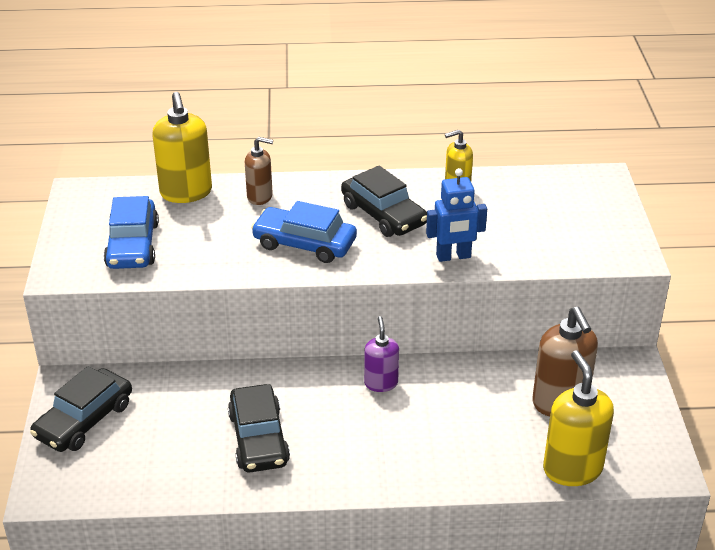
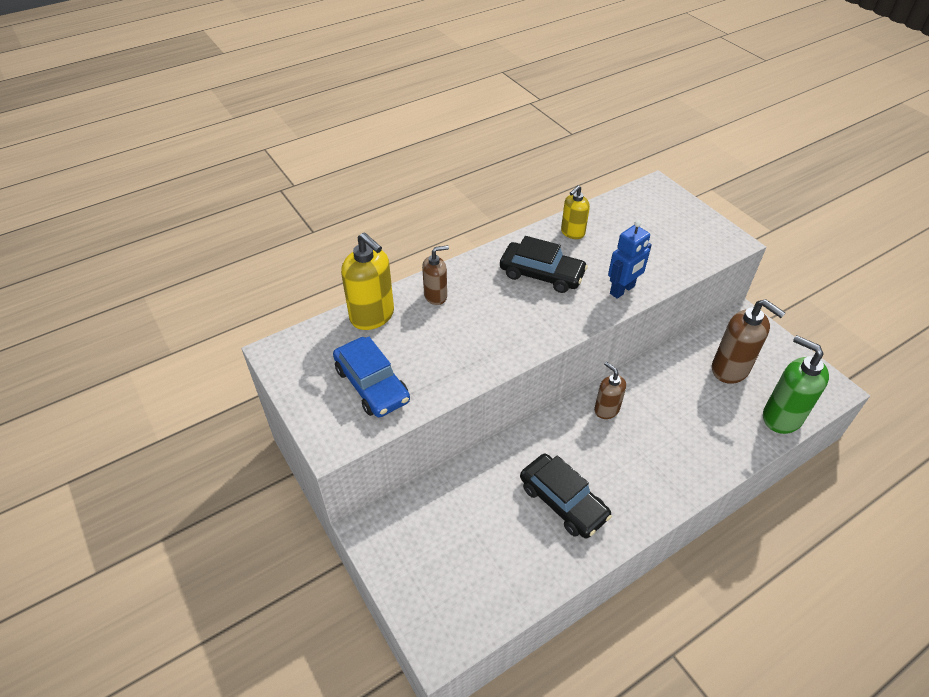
camera: 30 degrees left, 10 degrees up
black car [30,366,132,452] -> none
blue car [251,201,357,263] -> none
purple soap dispenser [364,316,399,392] -> brown soap dispenser [594,362,626,419]
yellow soap dispenser [543,350,614,486] -> green soap dispenser [763,335,829,434]

